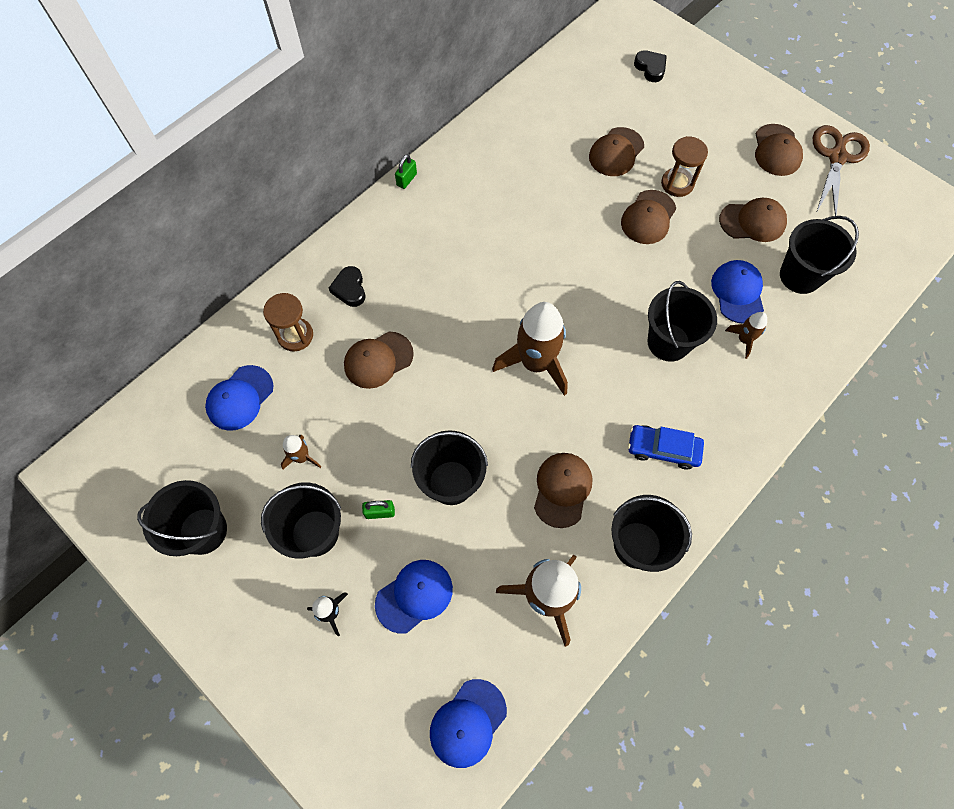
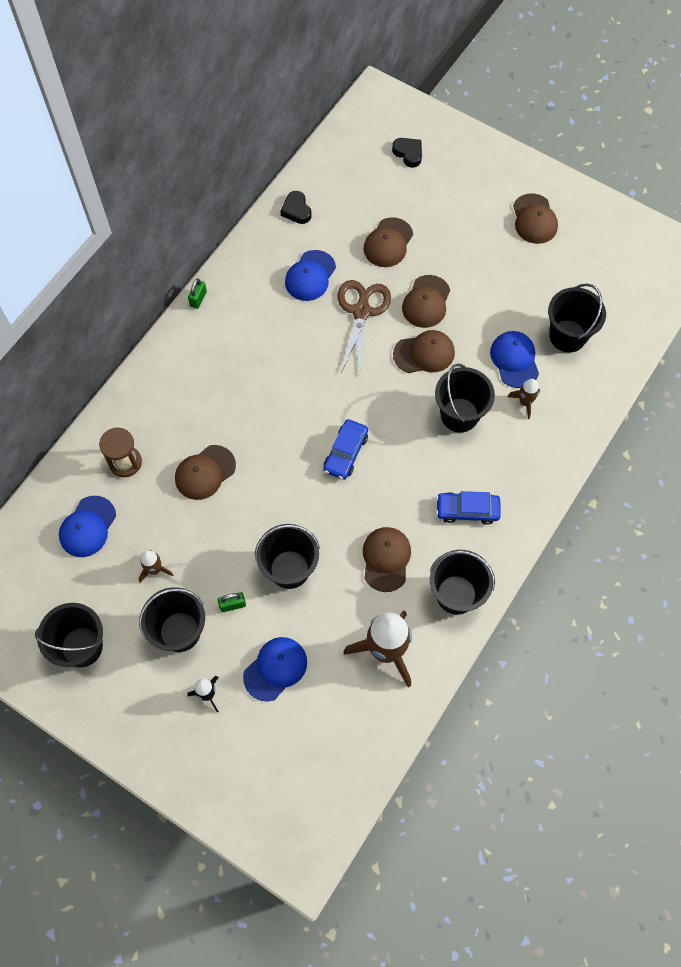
camera: 10 degrees left, 0 degrees up
black heart [329,266,366,307] -> black heart moved to [281,191,312,224]
blue cap [430,679,507,768] -> blue cap moved to [285,250,336,301]
brown rocket [492,302,568,396] -> blue car [323,419,368,480]
brown hourglass [661,136,708,197] -> none
brown cap [719,198,787,242] -> brown cap moved to [393,330,455,373]
brown scissors [813,125,870,216] -> brown scissors moved to [337,280,391,377]

